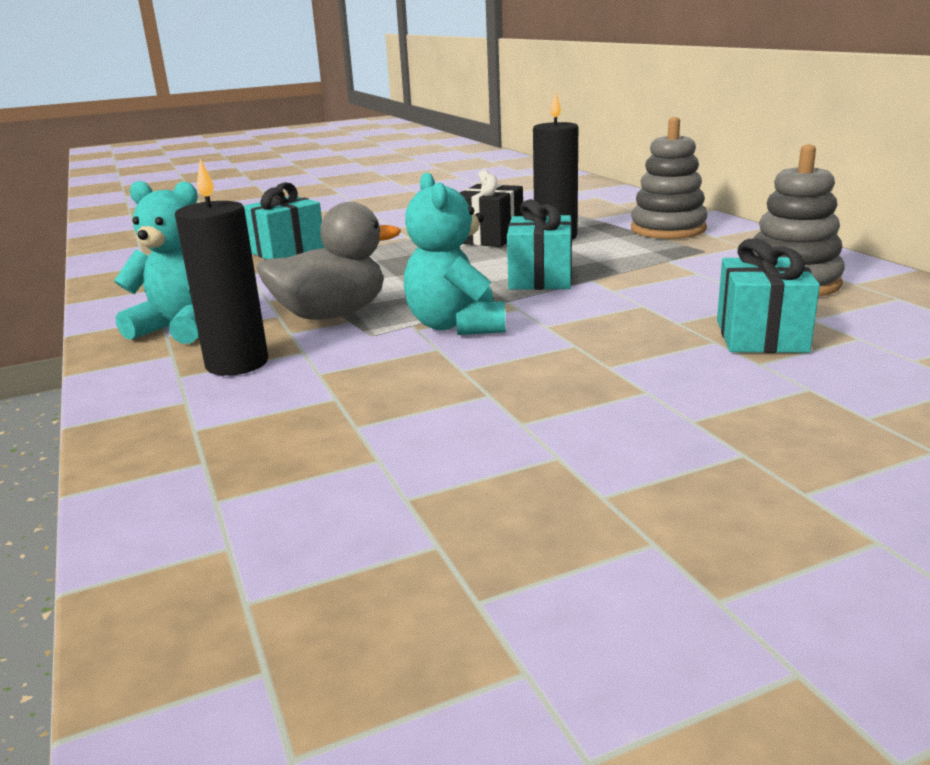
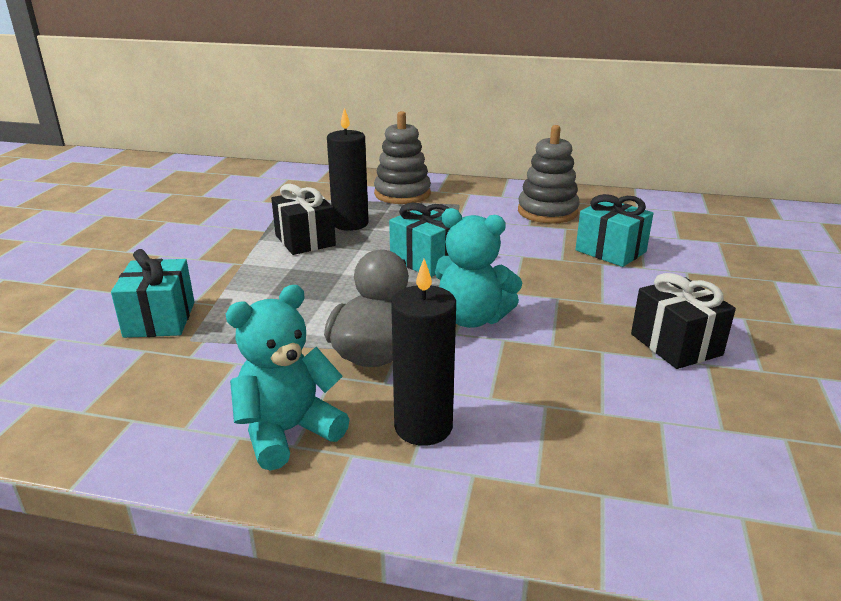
camera: 55 degrees left, 5 degrees up
none -> black gift [631,273,736,369]

